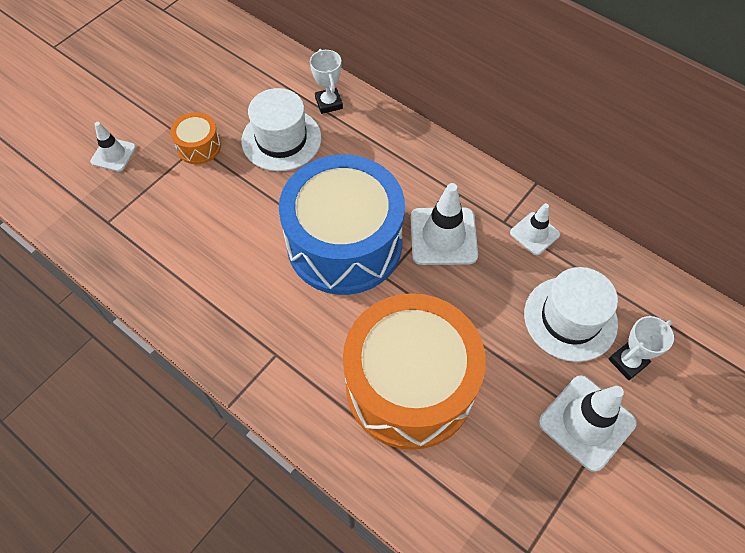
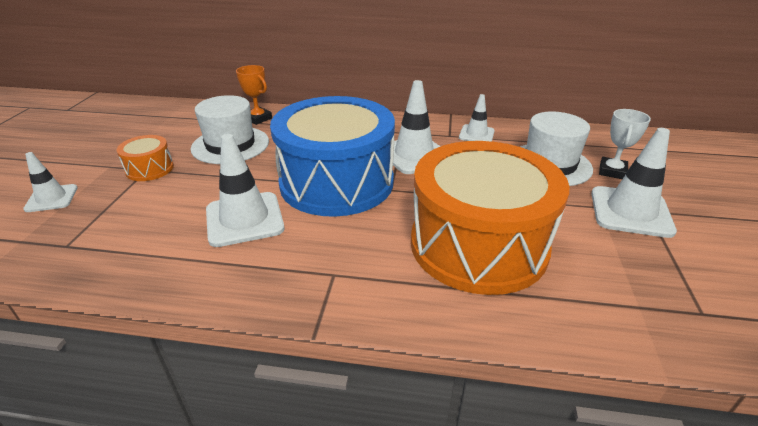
camera: 30 degrees left, 25 degrees down
white trophy [310,49,343,114] -> orange trophy [236,65,272,125]
none -> white traffic cone [206,134,285,247]

